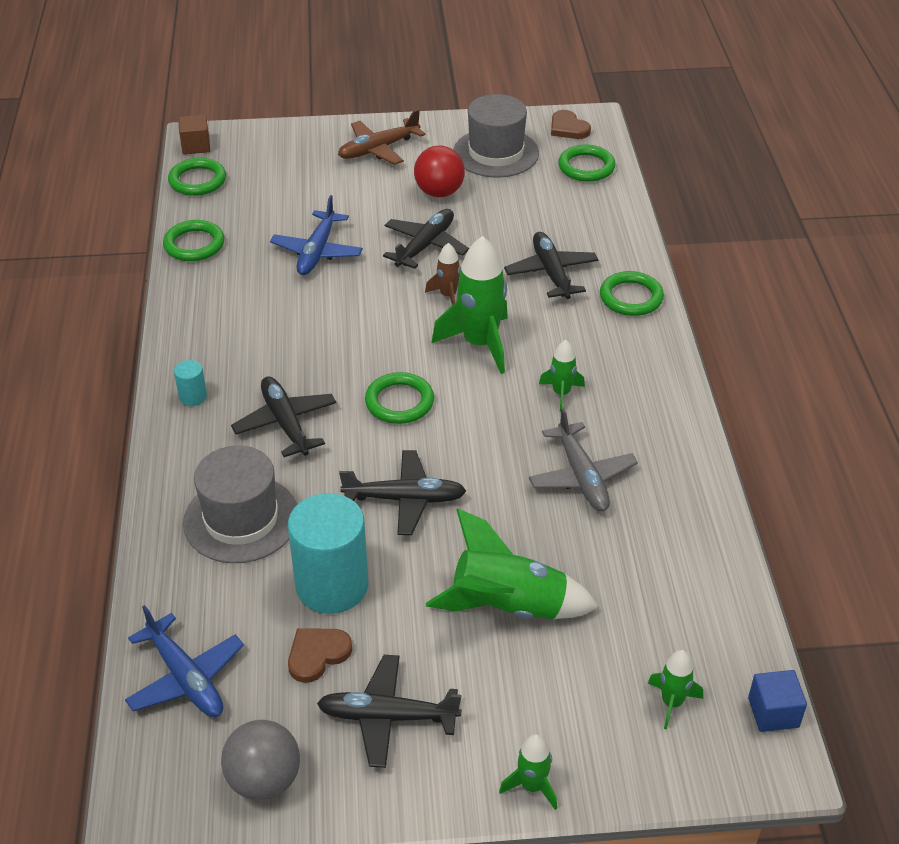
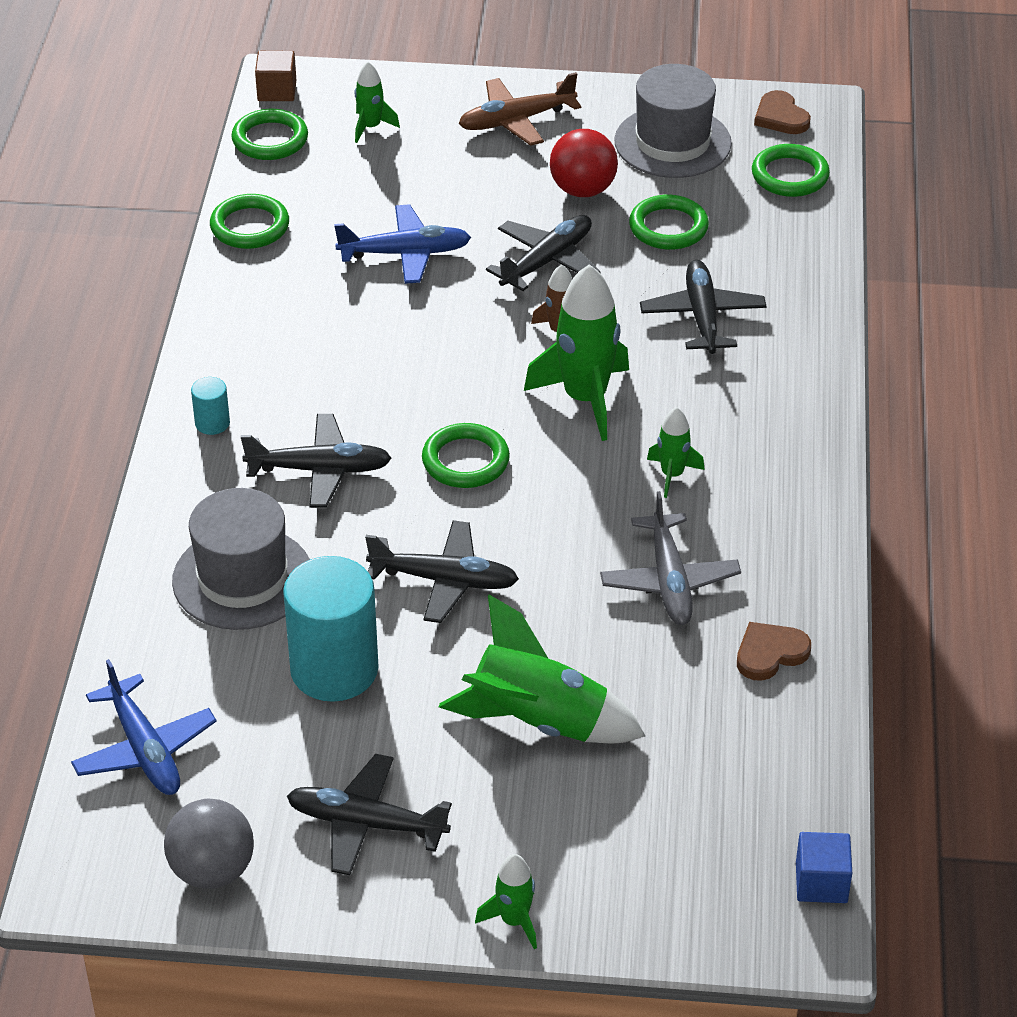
camera: 10 degrees right, 0 degrees up
black plane [231,376,336,457] -> black plane turned 105 degrees clockwise [241,414,392,508]
blue plane [270,195,363,275] -> blue plane turned 120 degrees counterclockwise [334,204,471,284]
brown heart [288,628,352,683] -> brown heart moved to [737,622,811,681]
green ring [600,271,664,316] -> green ring moved to [629,195,709,250]
green rocket [648,650,703,730] -> green rocket moved to [354,62,400,143]

